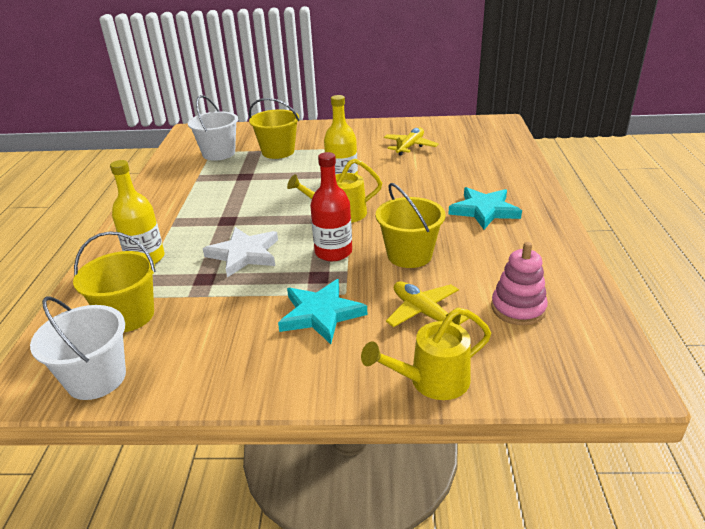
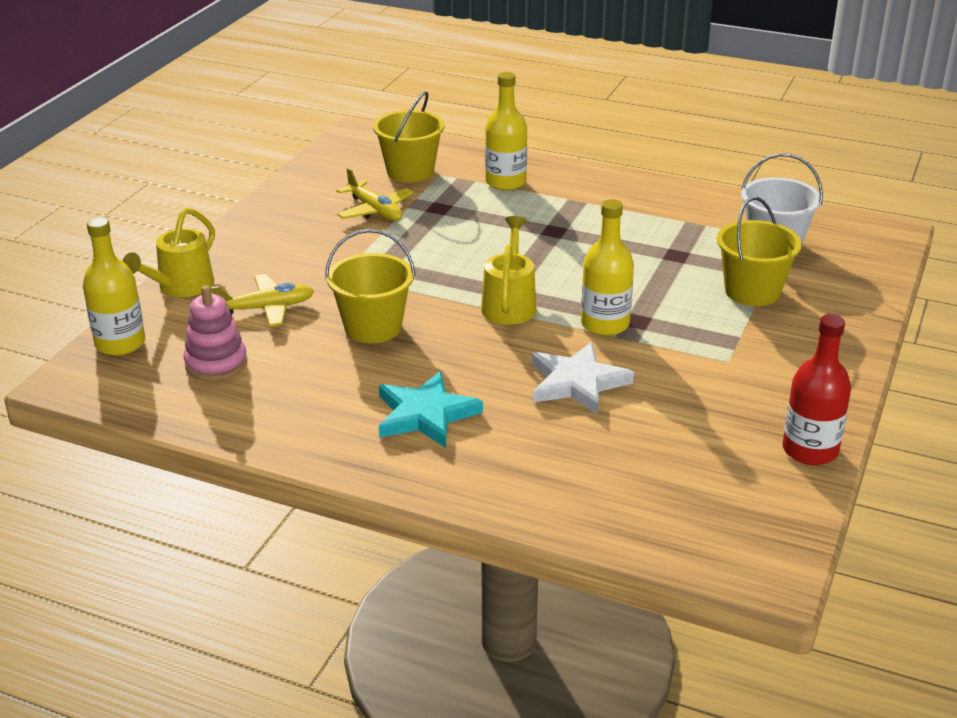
camera: 110 degrees right, 0 degrees up
white bucket [30,297,126,400] -> none
white star [203,227,278,278] -> white star moved to [532,342,634,415]
turquoise star [278,279,367,344] -> none
red bottle [310,152,352,261] -> red bottle moved to [782,314,851,465]
yellow watering can [361,308,491,400] -> yellow watering can turned 150 degrees counterclockwise [123,208,215,297]
yellow plane [384,128,439,156] -> yellow plane moved to [336,168,413,221]
none -> yellow bottle [83,217,145,356]

